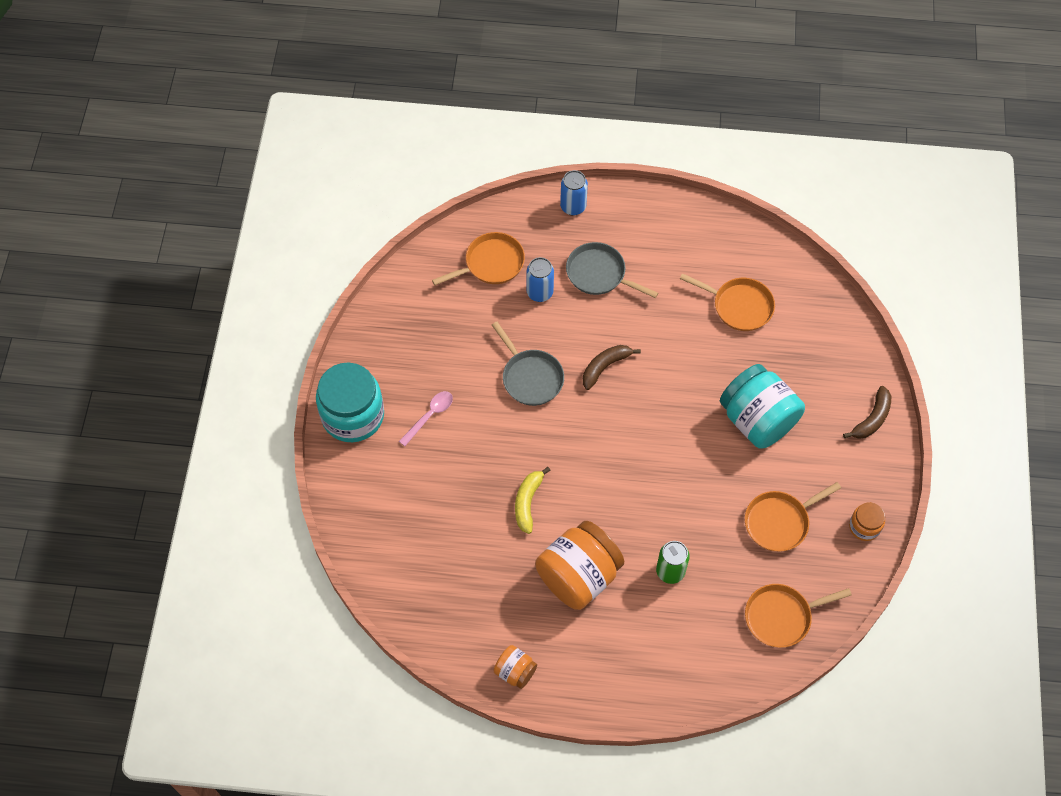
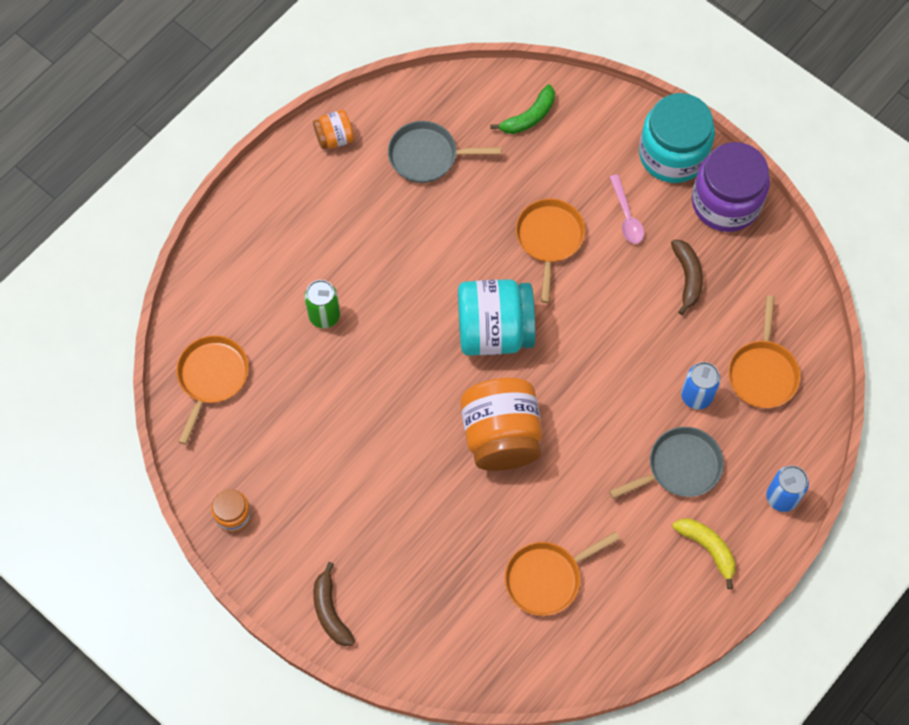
camera: 125 degrees right, 5 degrees up
grey pan [492,322,564,406] -> grey pan moved to [388,121,502,183]
yellow banana [515,467,551,534] -> yellow banana moved to [672,518,736,589]
orange jar [535,521,624,610] -> orange jar moved to [460,378,543,471]
brown banana [583,345,641,390] -> brown banana moved to [671,240,703,315]
turquoise jar [720,364,805,448] -> turquoise jar moved to [458,279,535,356]
orange pan [745,482,841,552] -> orange pan moved to [516,199,585,303]
none -> green banana [490,85,555,134]
none -> purple jar [692,142,770,232]

